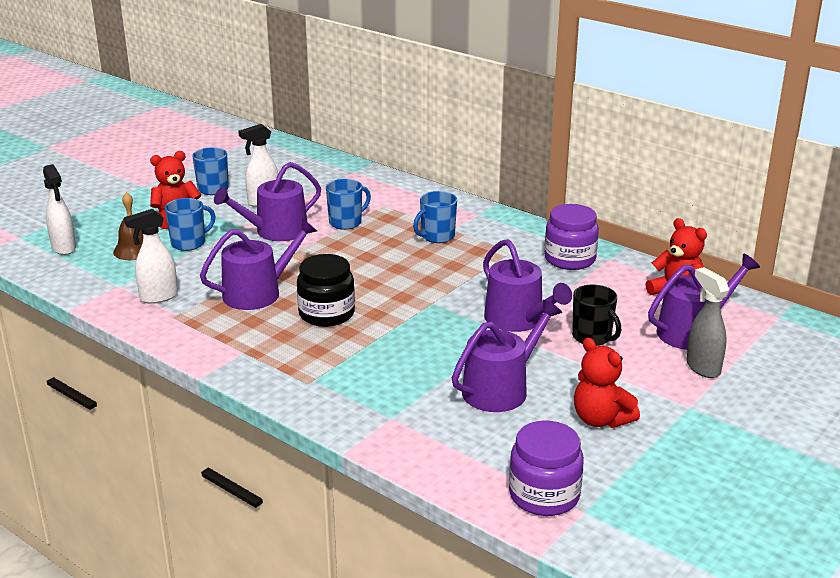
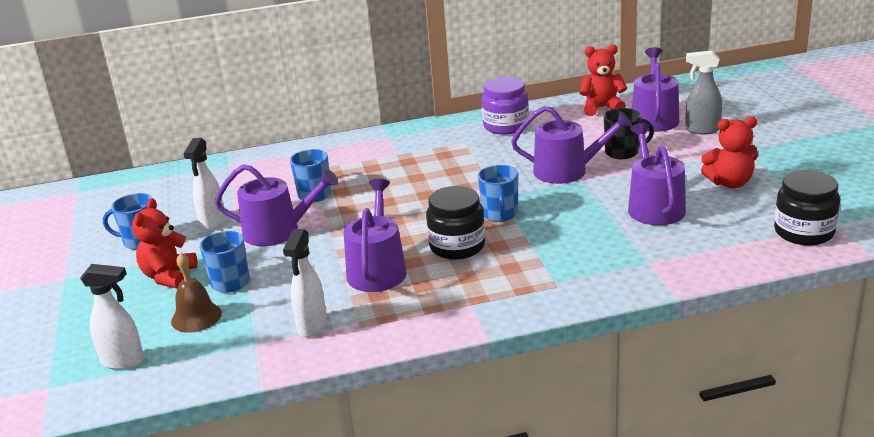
camera: 50 degrees left, 0 degrees up
purple watering can [214,162,321,241] -> purple watering can turned 90 degrees counterclockwise [215,164,338,246]
blue mug [413,191,457,243] -> blue mug moved to [478,165,518,222]
purple jar [509,421,584,516] -> black jar [774,170,840,245]

